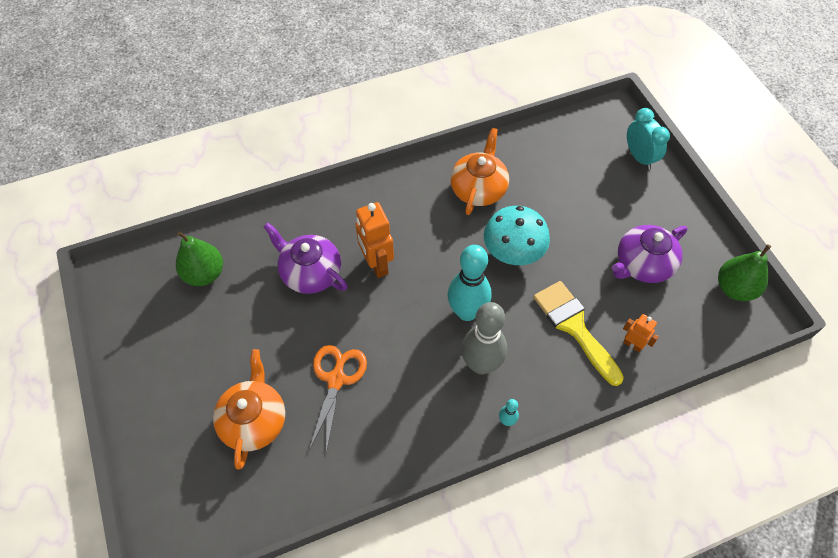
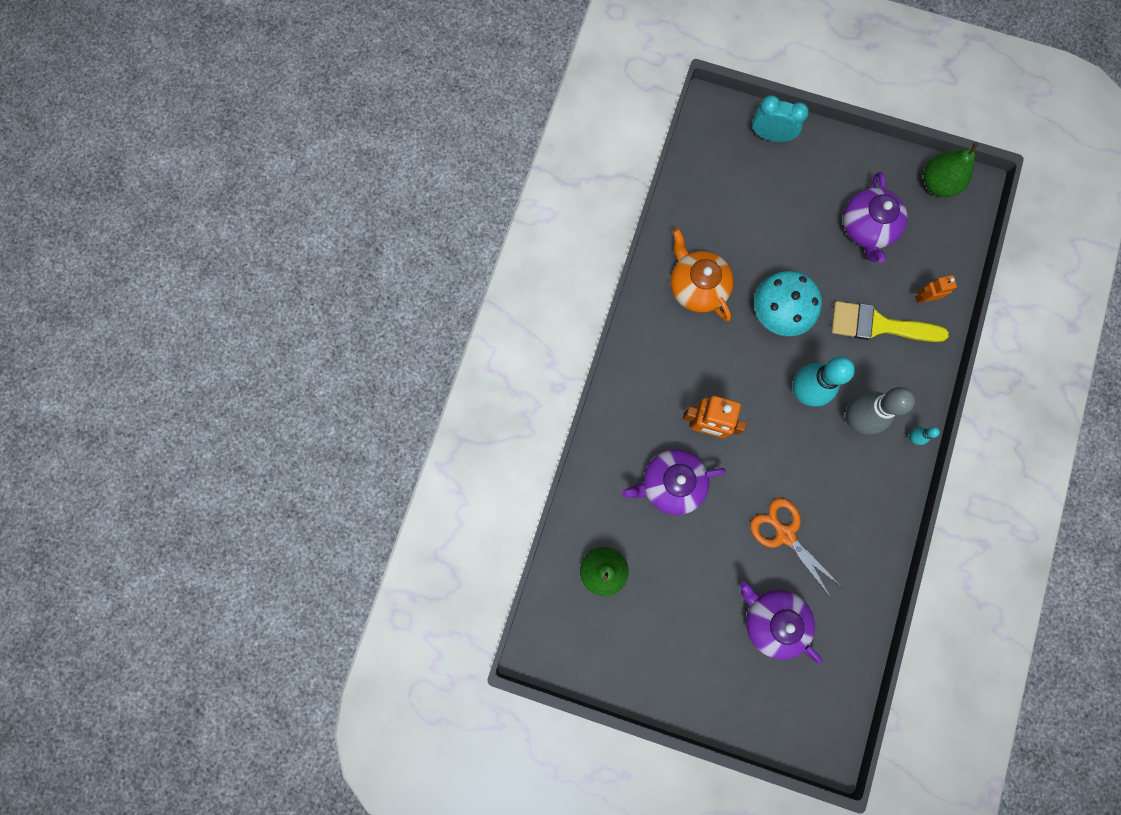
camera: 50 degrees left, 20 degrees up
orange teapot [213,349,285,470] -> purple teapot [740,582,822,664]

